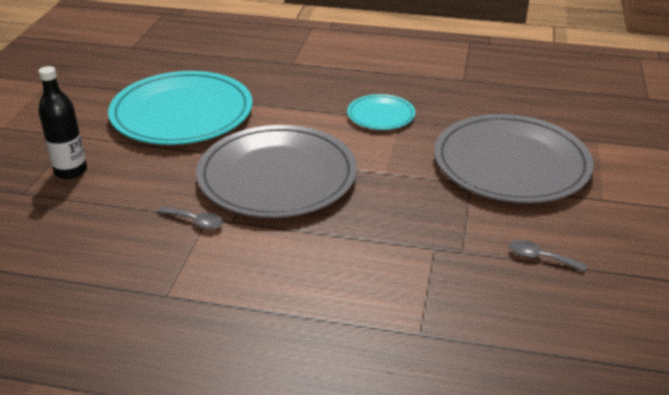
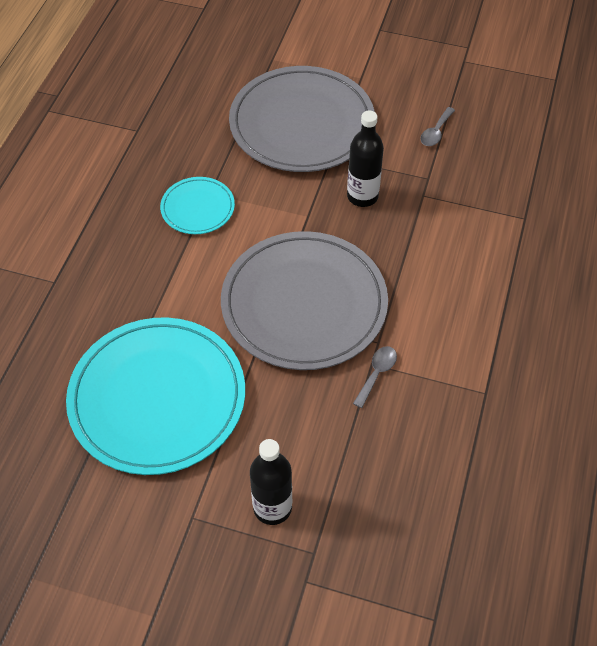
camera: 85 degrees left, 20 degrees up
none -> black bottle [347,110,384,207]

